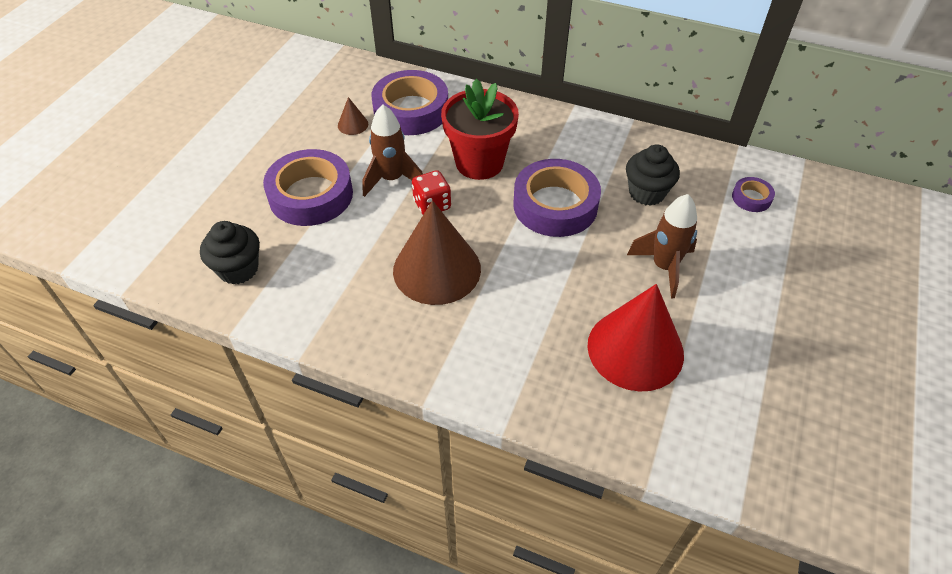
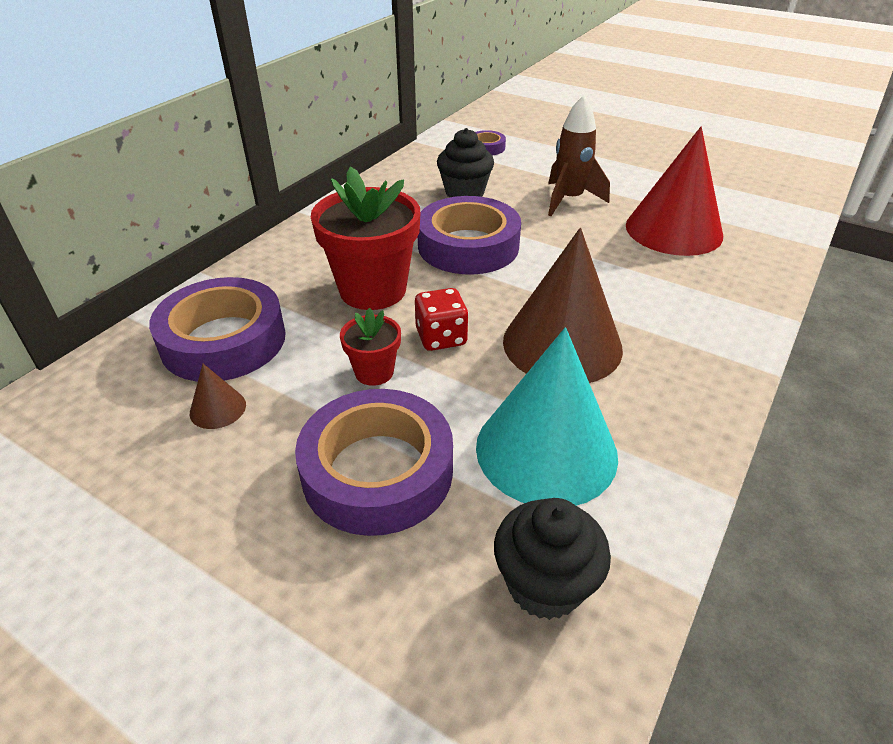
camera: 80 degrees left, 10 degrees down
brown rocket [362,104,423,197] -> red flower pot [340,308,401,386]
none -> turquoise cone [476,327,618,506]

